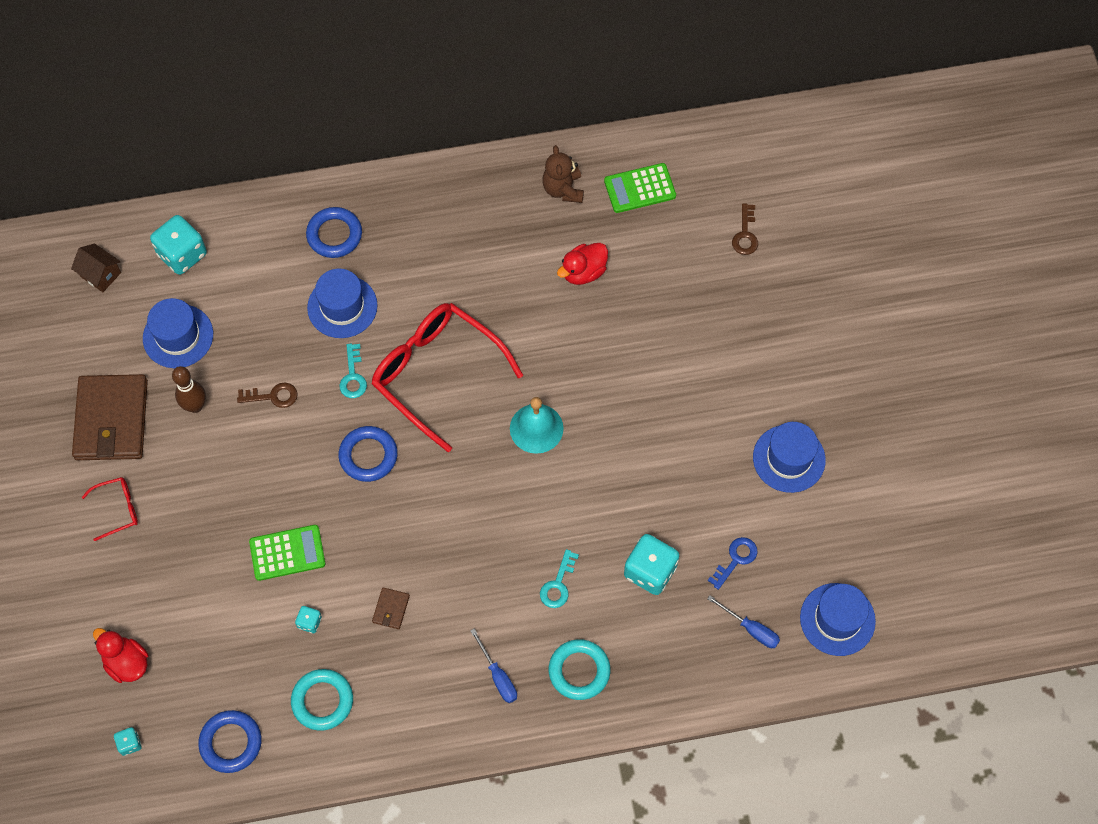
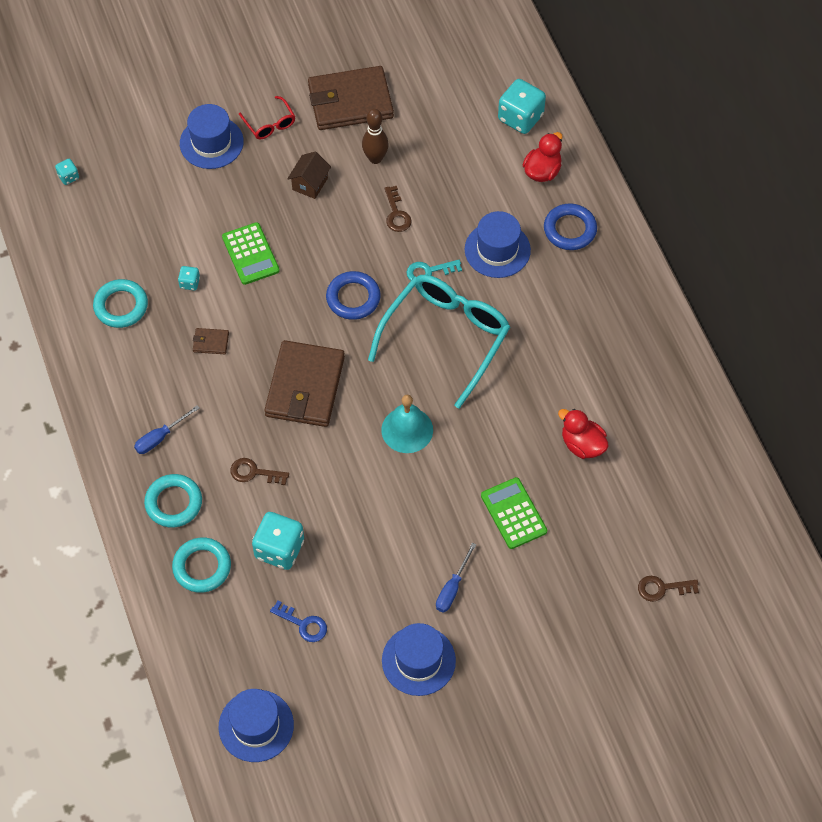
camera: 80 degrees right, 5 degrees down
brown house [71,243,121,292] -> brown house moved to [287,151,331,199]
red duck [93,628,148,683] -> red duck moved to [523,132,563,182]
blue hat [143,298,213,368] -> blue hat moved to [180,104,244,169]
blue ring [198,710,262,773] -> none
red glasses [371,303,523,452] -> turquoise glasses [368,275,510,409]
turquoise key [540,549,579,608] -> brown key [230,458,289,485]
brown teddy bear [542,145,584,203] -> none
green calculator [604,163,676,213] -> green calculator moved to [481,477,547,549]
blue screwdriver [707,595,780,648] -> blue screwdriver moved to [436,543,476,612]
none -> turquoise ring [172,537,231,593]
none -> brown wallet [265,340,345,427]

